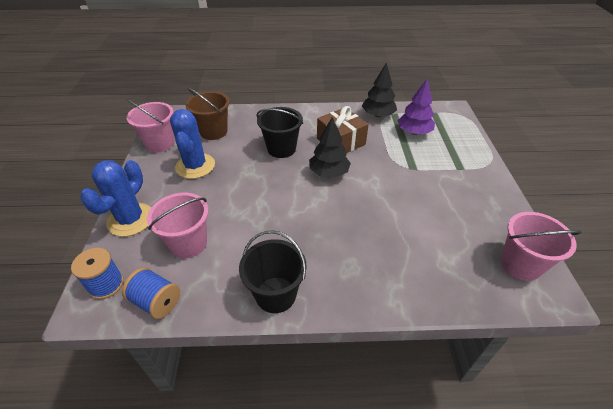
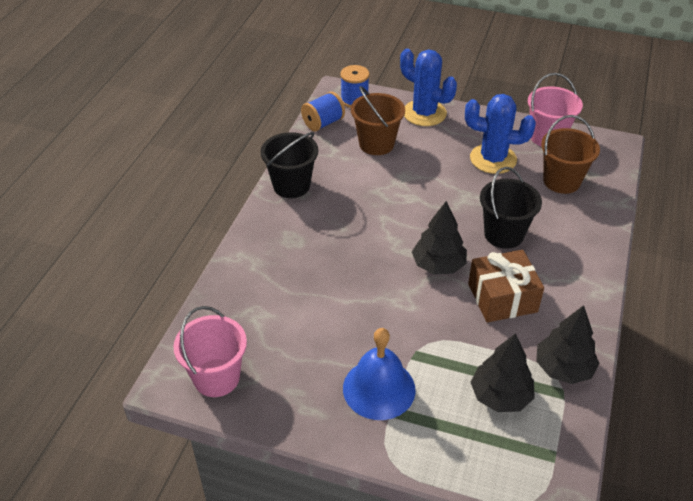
camera: 110 degrees right, 0 degrees up
pink bucket [147,193,208,258] -> brown bucket [351,86,405,155]
purple tree [397,79,435,135] -> black tree [470,333,535,412]
none -> blue bell [343,328,416,420]

